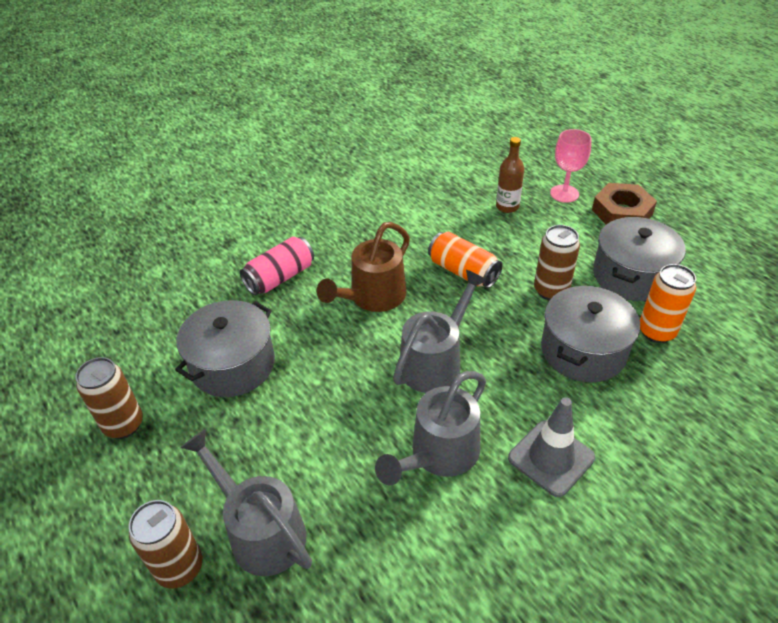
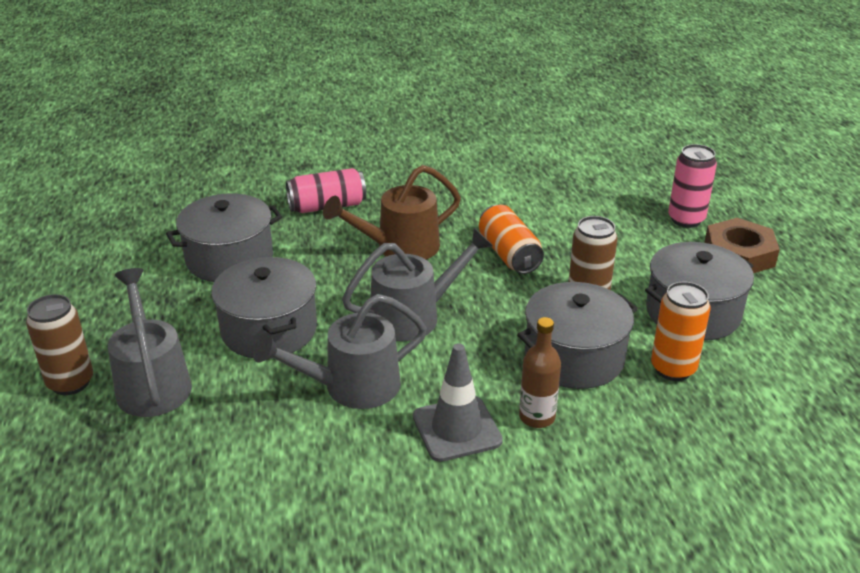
camera: 25 degrees right, 10 degrees down
brown can [75,357,143,439] -> none
brown bottle [496,137,524,213] -> brown bottle moved to [519,317,561,428]
pink goblet [550,129,591,203] -> pink can [668,144,717,228]
none -> grey pot [211,257,317,359]

